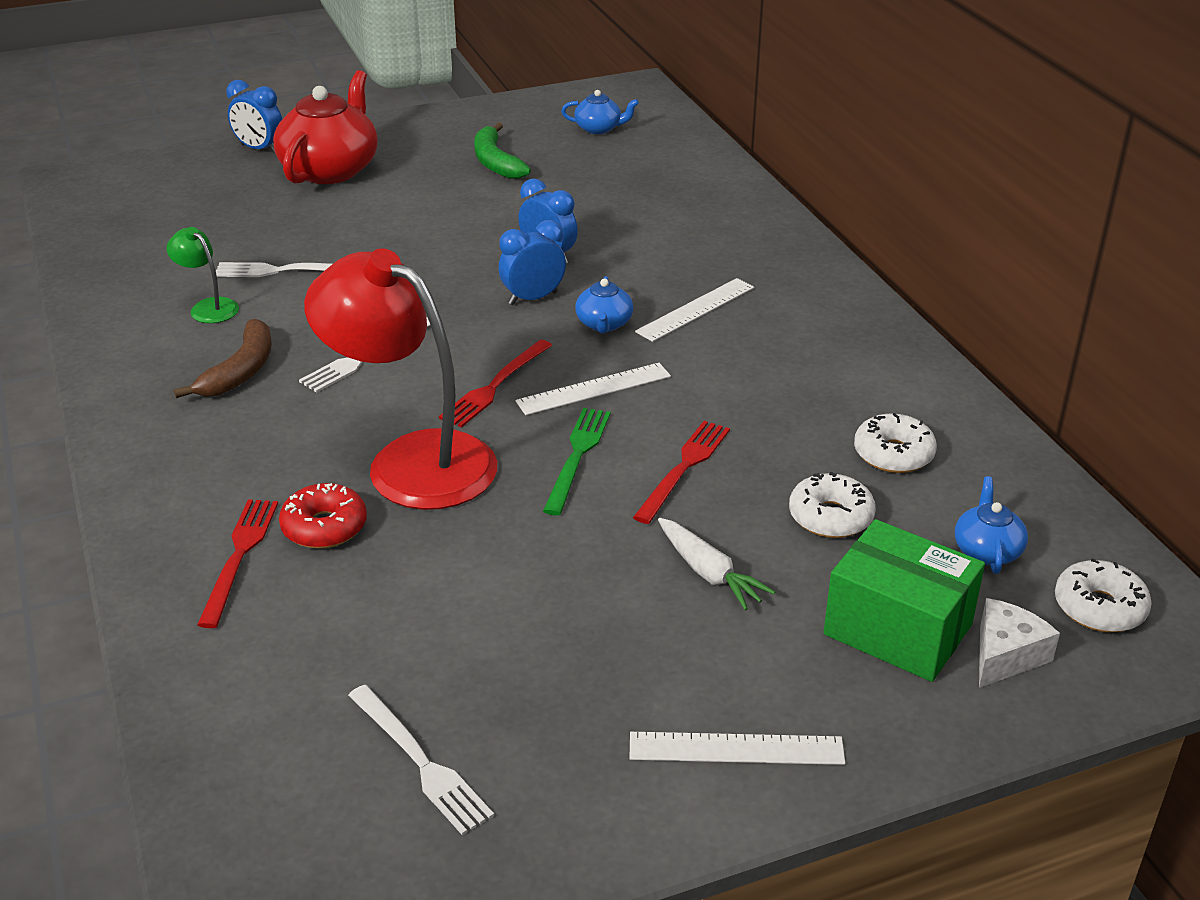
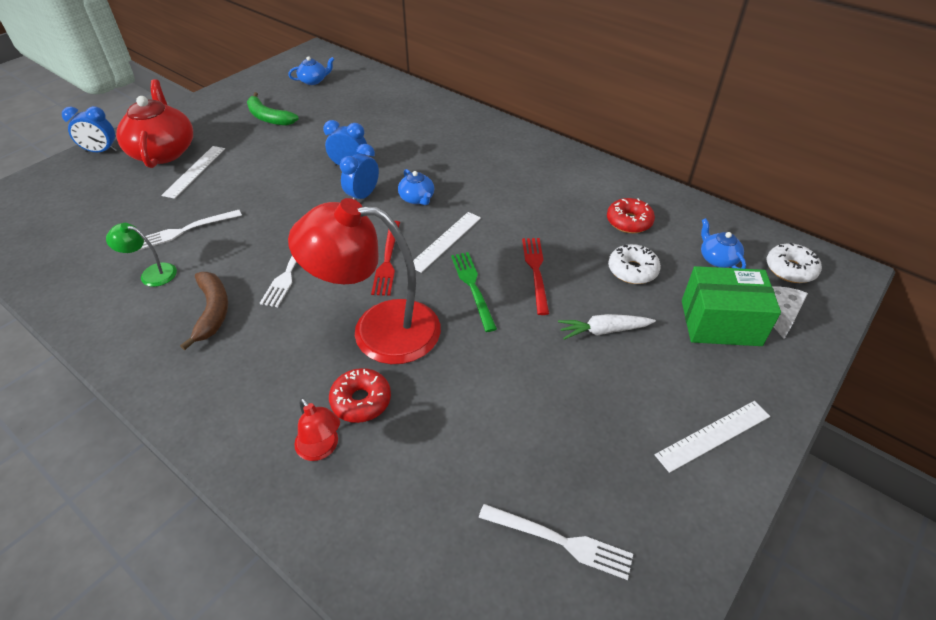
camera: 30 degrees left, 10 degrees up
red fork [197,499,278,628] -> red lamp [294,398,340,461]
white ruler [635,278,754,342] -> white ruler moved to [161,146,225,199]
white carrot [658,518,775,611] -> white carrot turned 150 degrees clockwise [558,314,656,340]
white donut [854,413,937,473] -> red donut [607,198,655,233]

